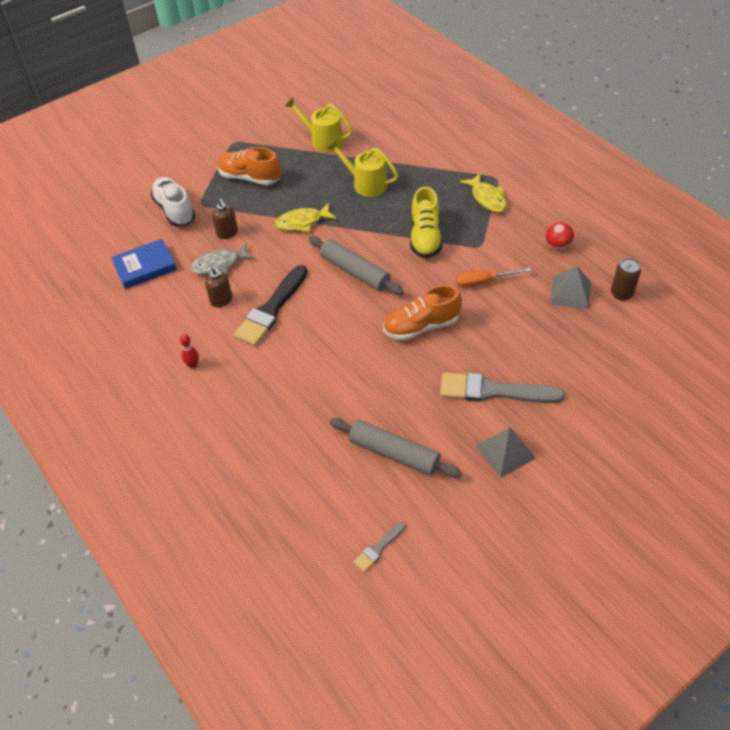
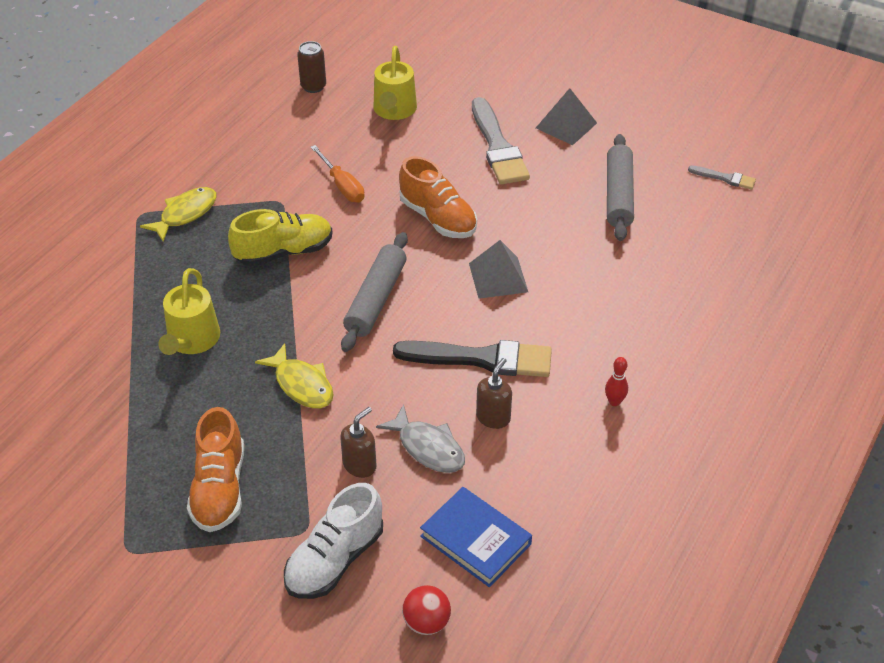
camera: 115 degrees left, 5 degrees down
yellow watering can [285,97,353,152] -> yellow watering can moved to [374,46,417,120]
red ball [546,222,574,250] -> red ball moved to [402,585,451,635]
grey pyramid [550,266,591,310] -> grey pyramid moved to [469,240,528,299]

